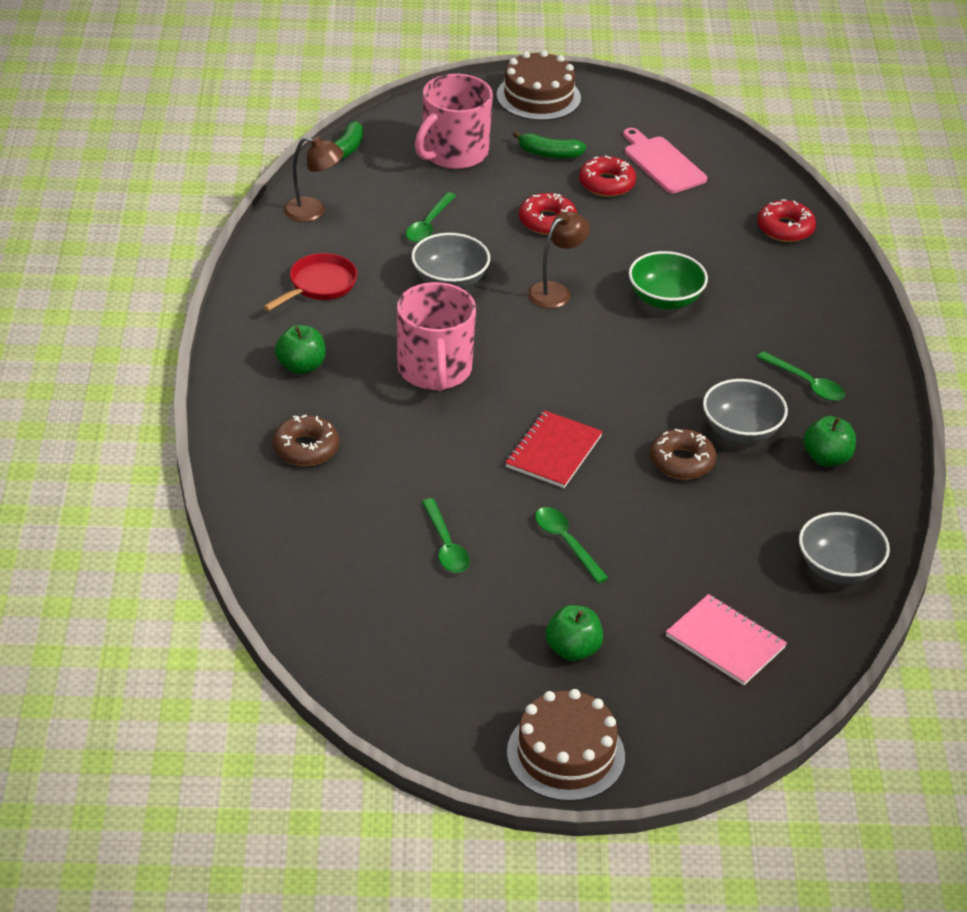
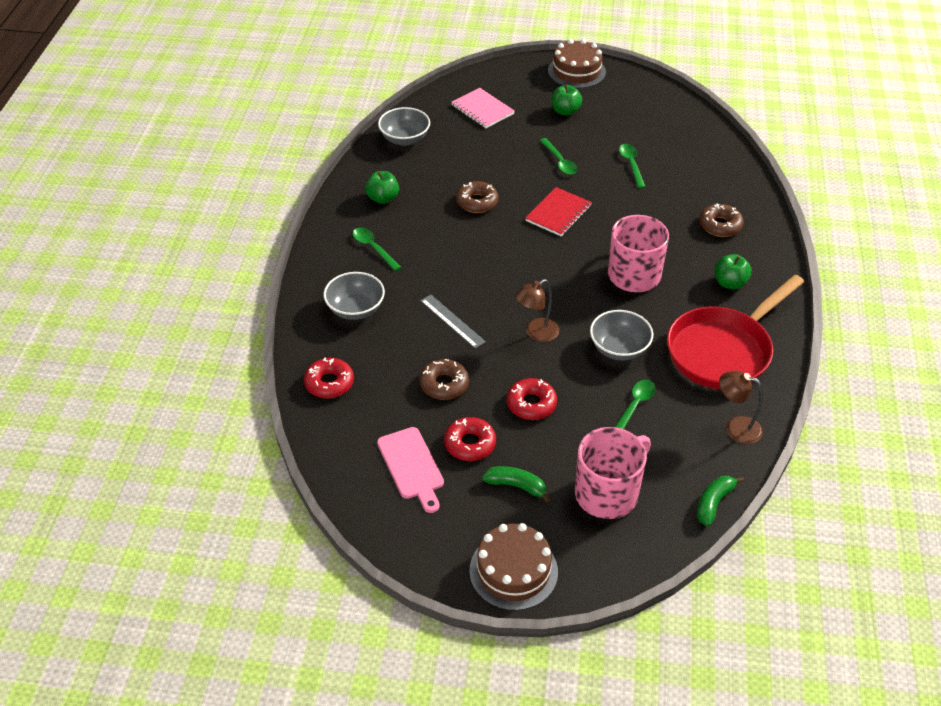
camera: 170 degrees left, 5 degrees up
red pan [263,253,357,311] -> red pan [667,275,804,389], size x1.94
green bowl [629,251,708,309] -> grey ruler [420,295,486,348]
grey bowl [703,379,788,443] -> grey bowl moved to [324,272,385,320]
none -> brown donut [419,359,469,400]

